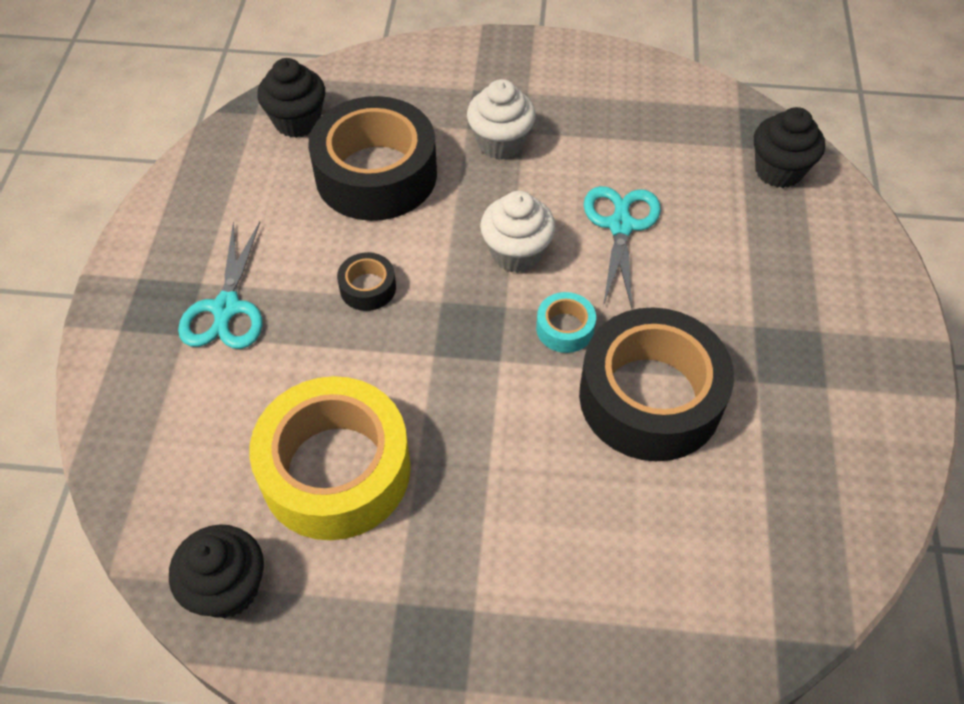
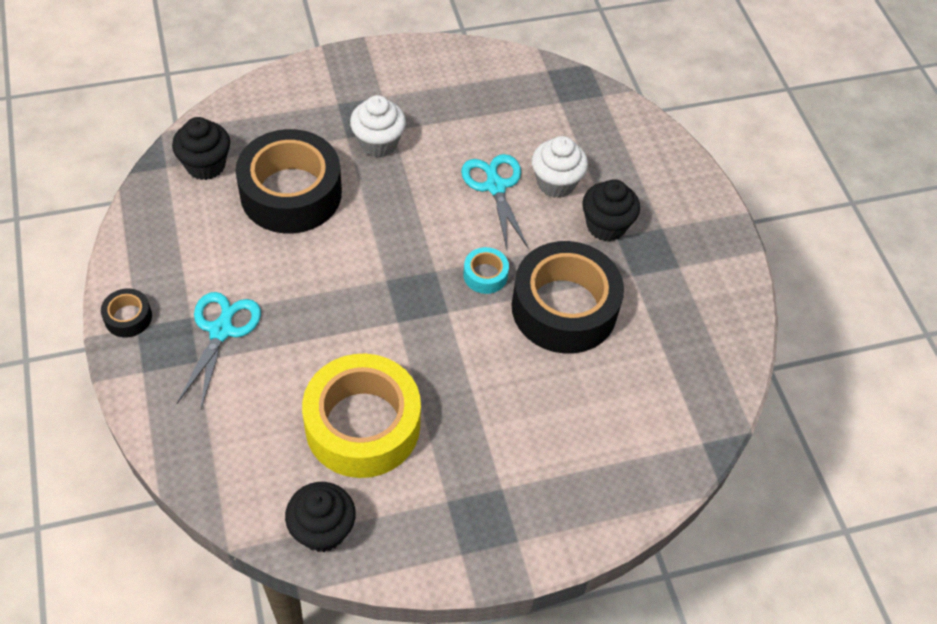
camera: 25 degrees left, 0 degrees up
turquoise scissors [178,222,263,349] -> turquoise scissors turned 150 degrees counterclockwise [177,292,261,408]
black tape [337,252,396,311] -> black tape moved to [101,289,152,337]
white cupcake [480,191,556,273] -> white cupcake moved to [532,136,588,198]
black cupcake [754,107,825,188] -> black cupcake moved to [582,179,640,242]

